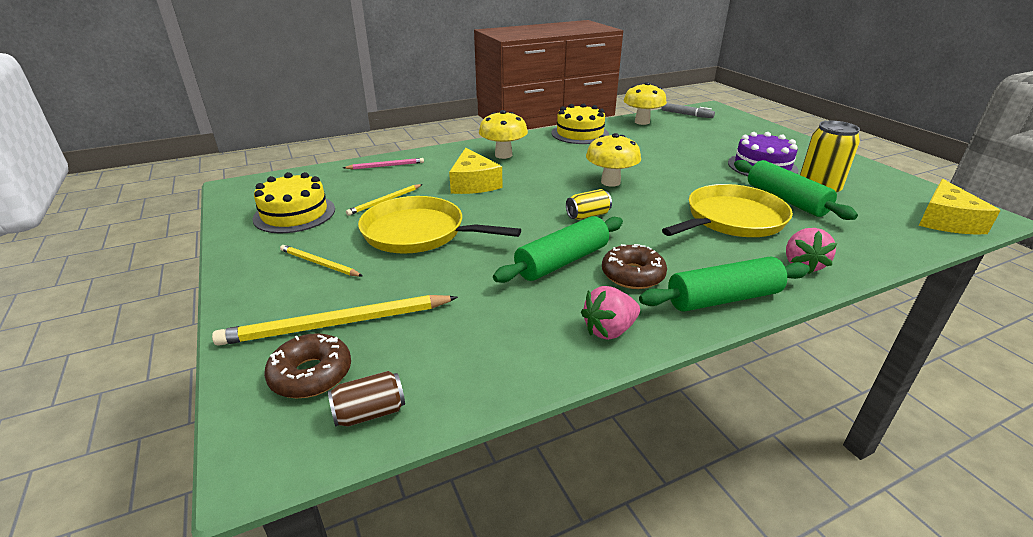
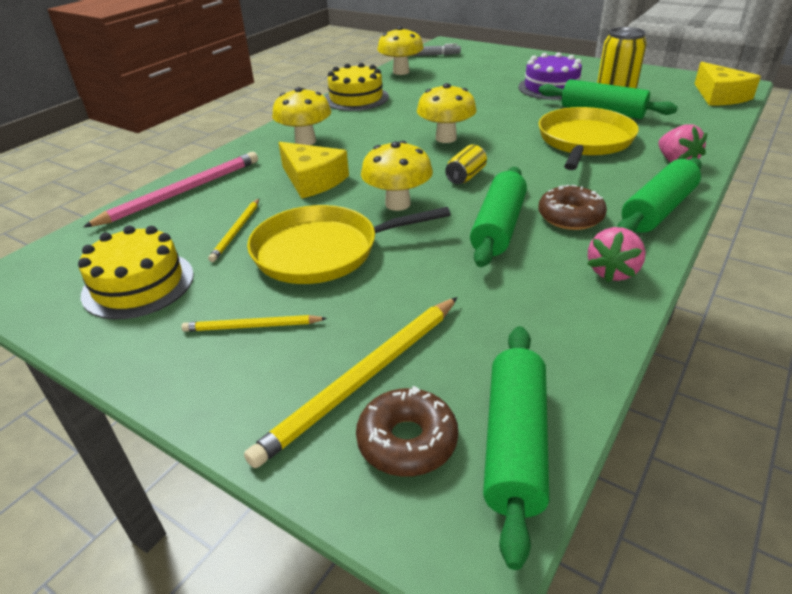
camera: 30 degrees left, 5 degrees up
brown can [328,371,405,427] -> green rolling pin [483,326,549,570]
pink pencil [343,158,424,169] -> pink pencil [83,152,258,227], size x1.82
none -> yellow mushroom [361,141,433,211]

